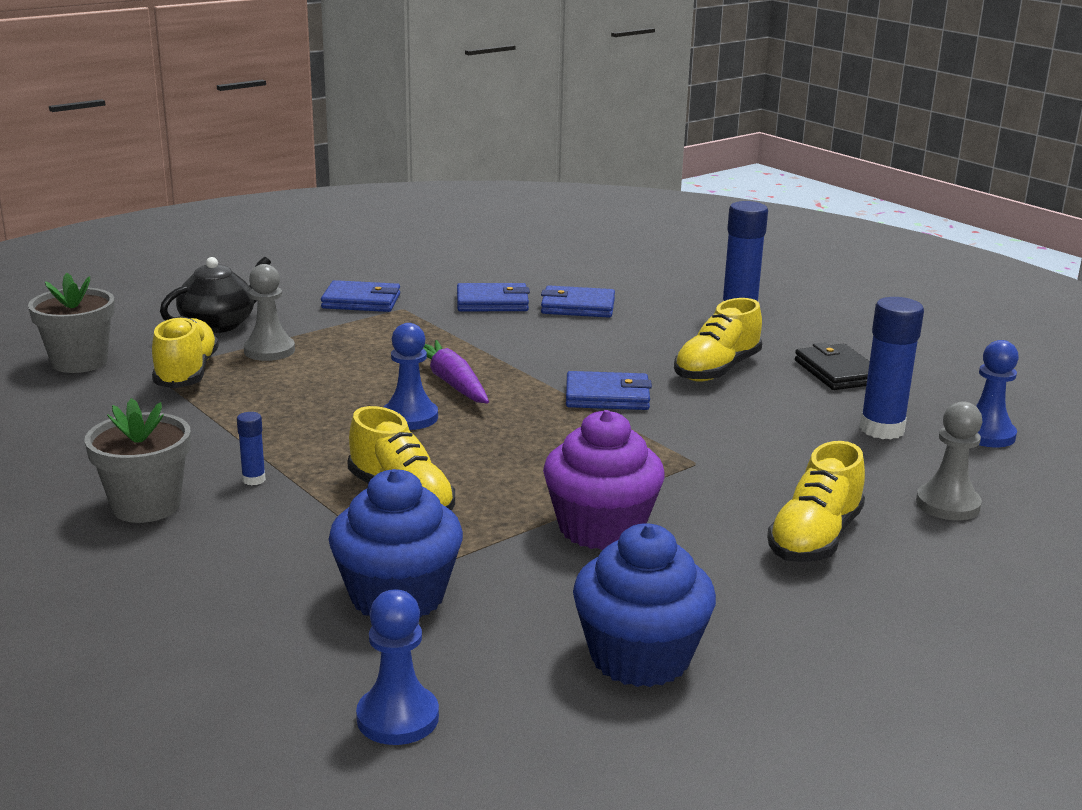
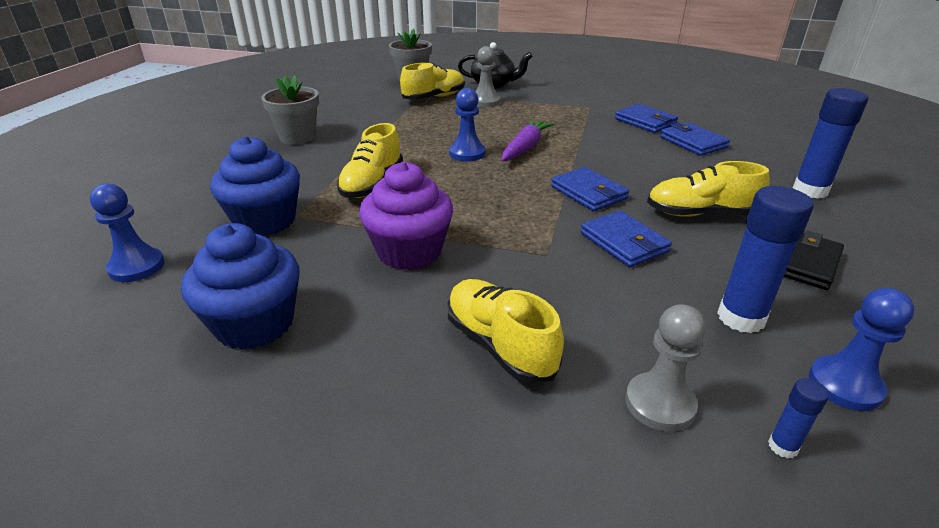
camera: 55 degrees right, 10 degrees up
blue glue stick [237,412,266,485] -> blue glue stick moved to [768,378,829,459]
blue wallet [321,280,400,312] -> blue wallet moved to [581,211,672,267]
yellow shoe [767,441,865,562] -> yellow shoe turned 60 degrees clockwise [448,279,564,384]

